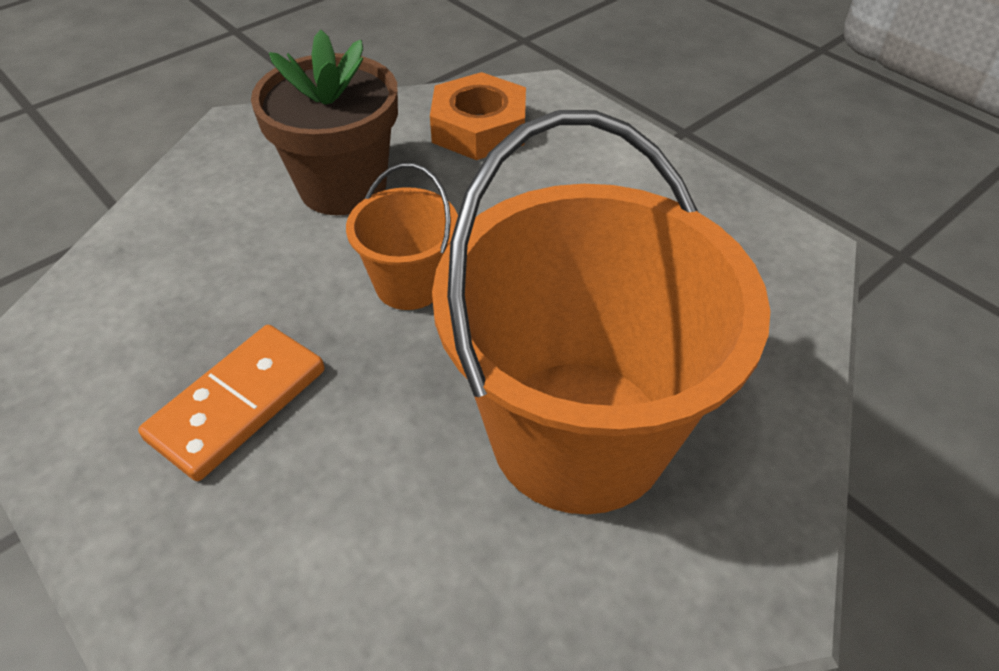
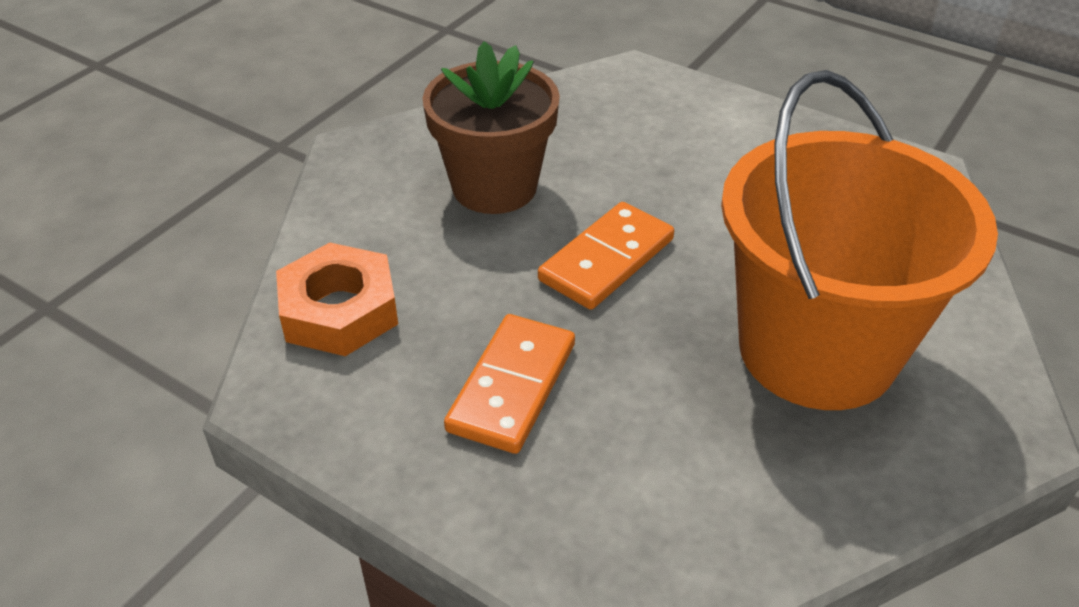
camera: 15 degrees left, 5 degrees down
orange bucket [346,163,458,310] -> orange domino [538,202,674,310]
orange nut [430,72,526,160] -> orange nut moved to [276,242,398,356]

